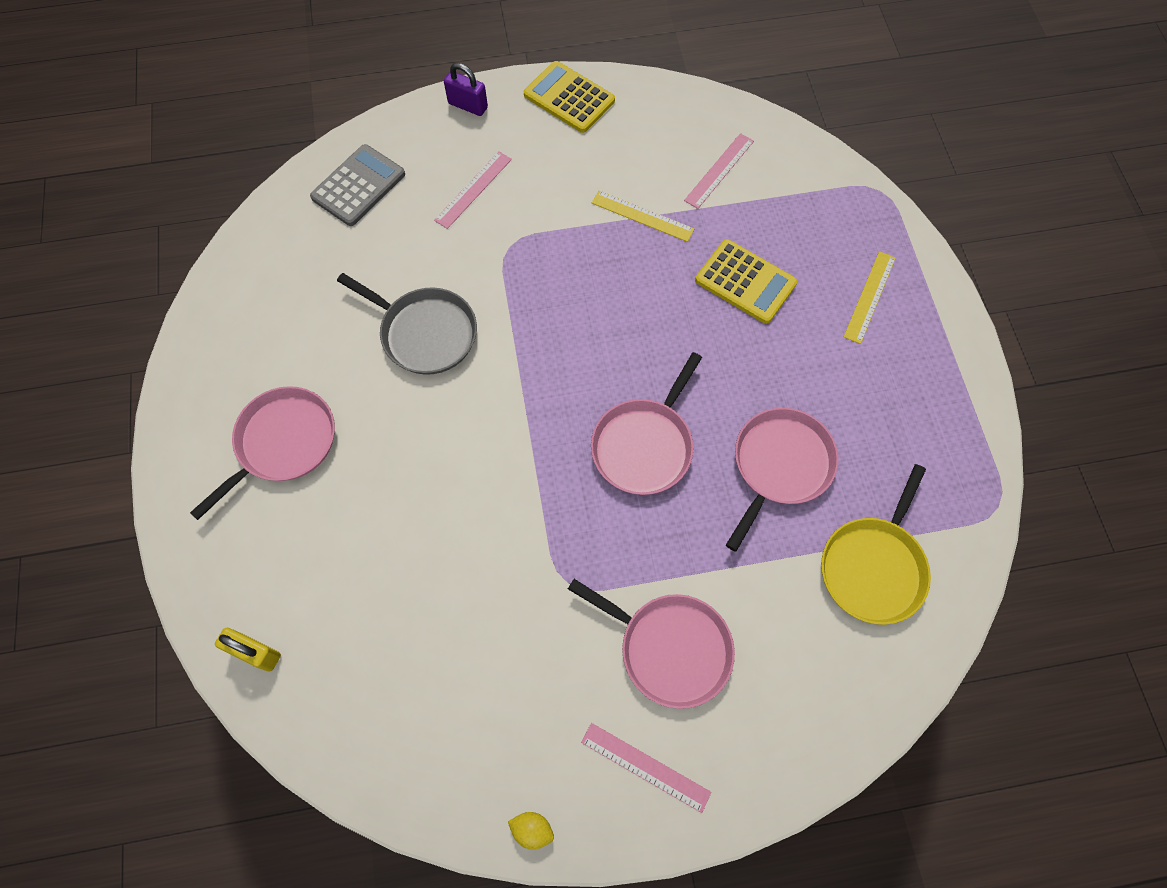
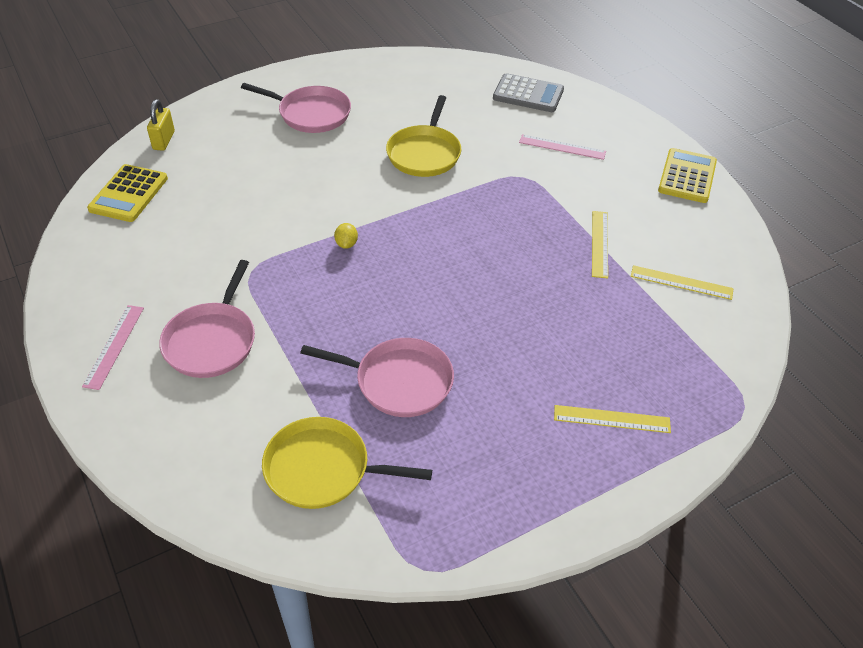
camera: 70 degrees right, 20 degrees down
grey pan [337,273,477,375] -> yellow pan [386,95,461,177]
purple padlock [444,63,488,116] -> none
yellow lemon [508,812,554,850] -> yellow lemon moved to [334,223,358,249]
pink pan [591,352,702,495] -> none
pink ruler [684,133,754,209] -> yellow ruler [631,265,733,300]
yellow calculator [695,239,797,324] -> yellow calculator moved to [87,164,168,222]

